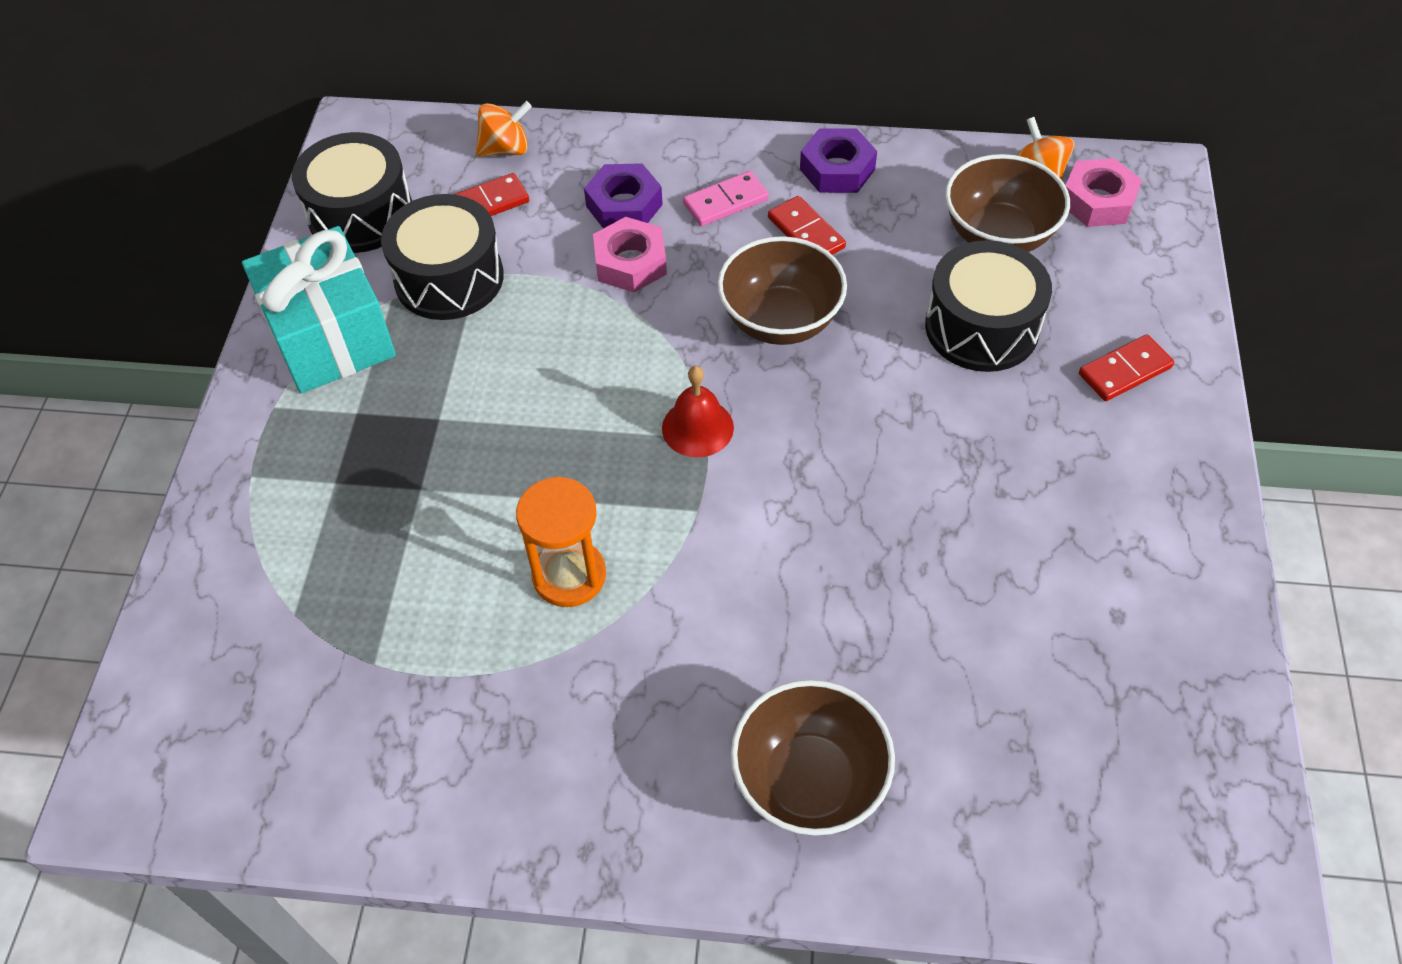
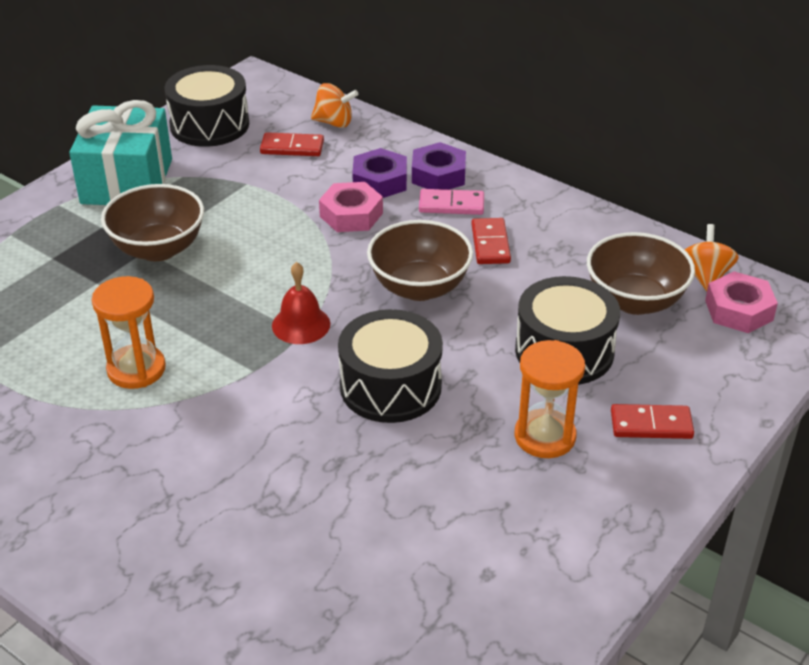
camera: 30 degrees right, 15 degrees down
black drum [381,194,504,320] -> black drum moved to [338,309,443,423]
brown bowl [731,680,895,836] -> brown bowl moved to [101,184,204,261]
purple nut [800,128,877,193] -> purple nut moved to [412,142,466,190]
none -> orange hourglass [515,340,585,458]

